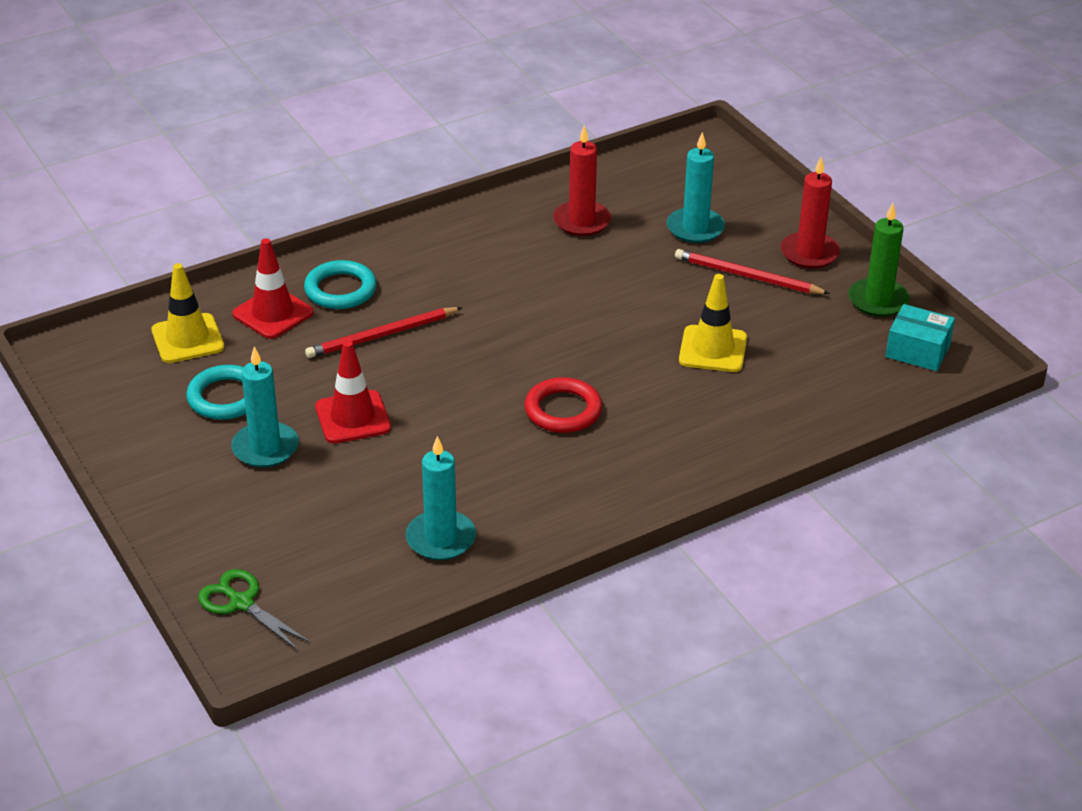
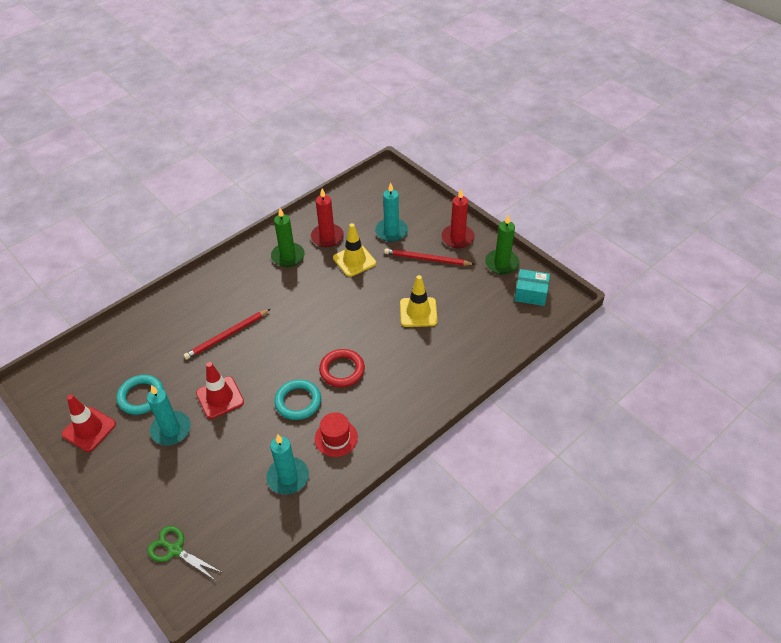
camera: 10 degrees left, 10 degrees up
yellow traffic cone [151,263,224,363] -> yellow traffic cone moved to [333,223,376,277]
red traffic cone [232,238,314,339] -> red traffic cone moved to [62,394,116,452]
turquoise ring [304,260,377,309] -> turquoise ring moved to [274,379,321,420]
none -> green candle [271,208,305,267]
none -> red hat [315,412,358,457]

